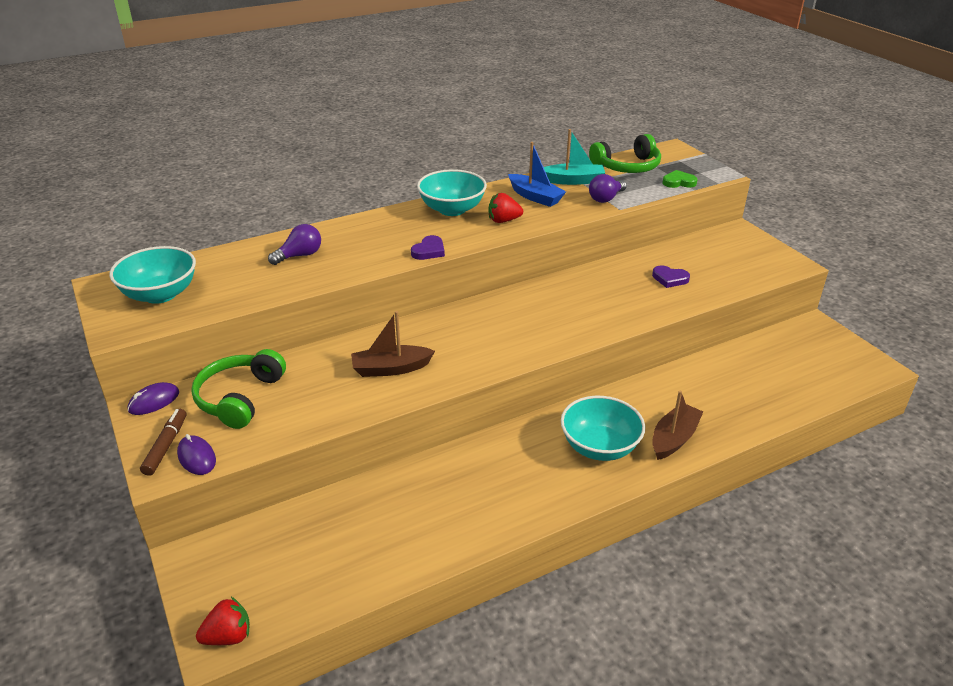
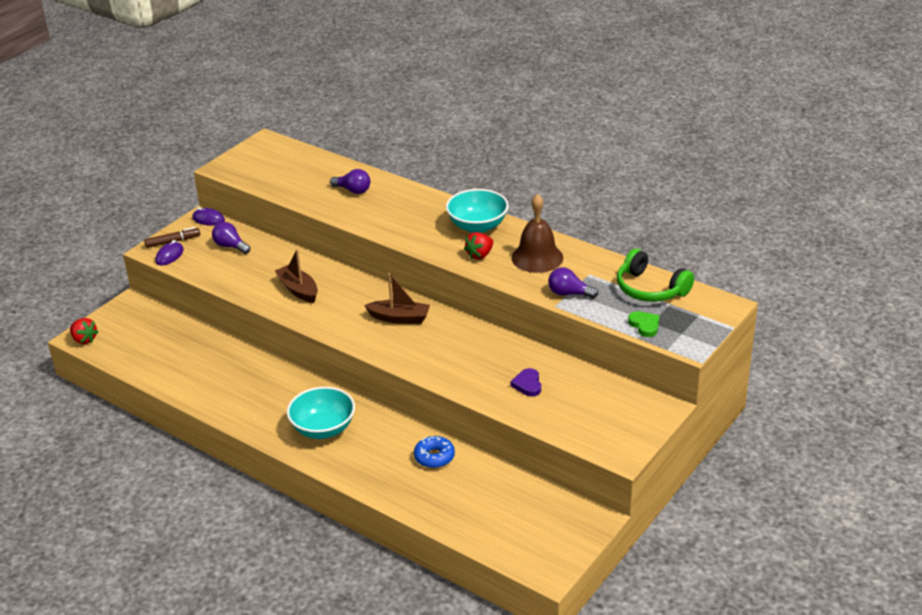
camera: 65 degrees right, 0 degrees up
turquoise bowl [109,246,196,304] -> none
green headphones [191,349,286,429] -> purple light bulb [212,222,250,254]
purple heart [411,235,445,260] -> none
red strawberry [489,193,523,223] -> red strawberry turned 105 degrees counterclockwise [464,232,493,259]
blue boat [508,142,566,207] -> brown bell [512,194,563,273]
turquoise boat [544,129,605,185] -> none
brown boat [652,390,703,460] -> brown boat moved to [364,273,430,324]
none -> blue donut [414,436,455,468]

